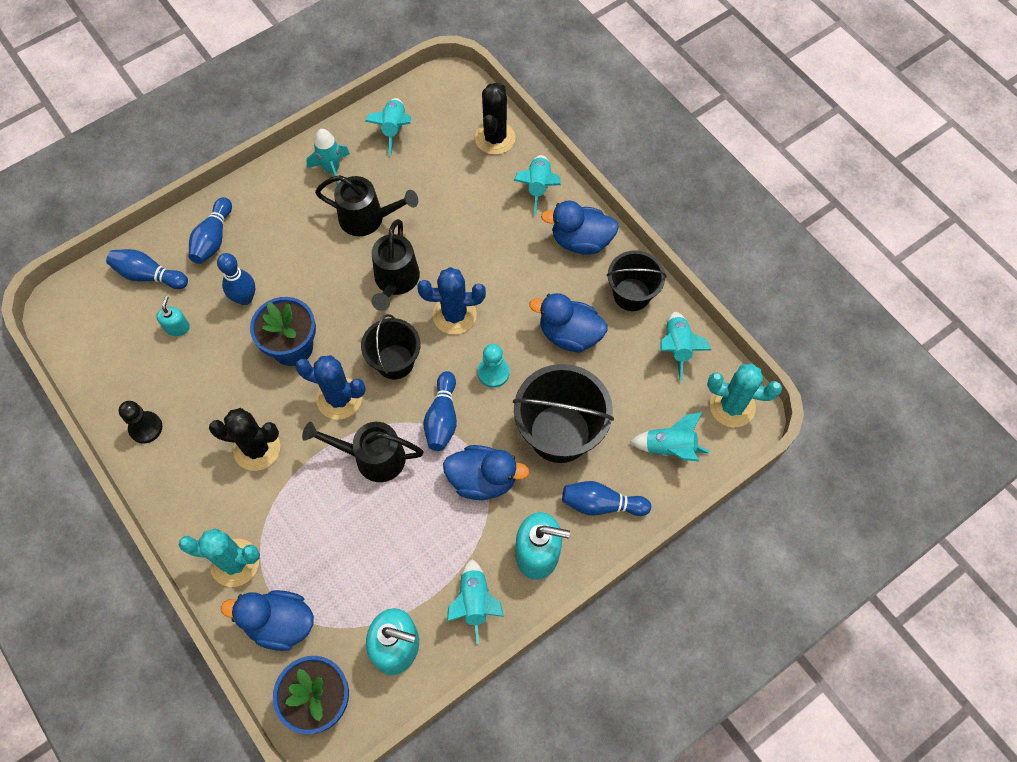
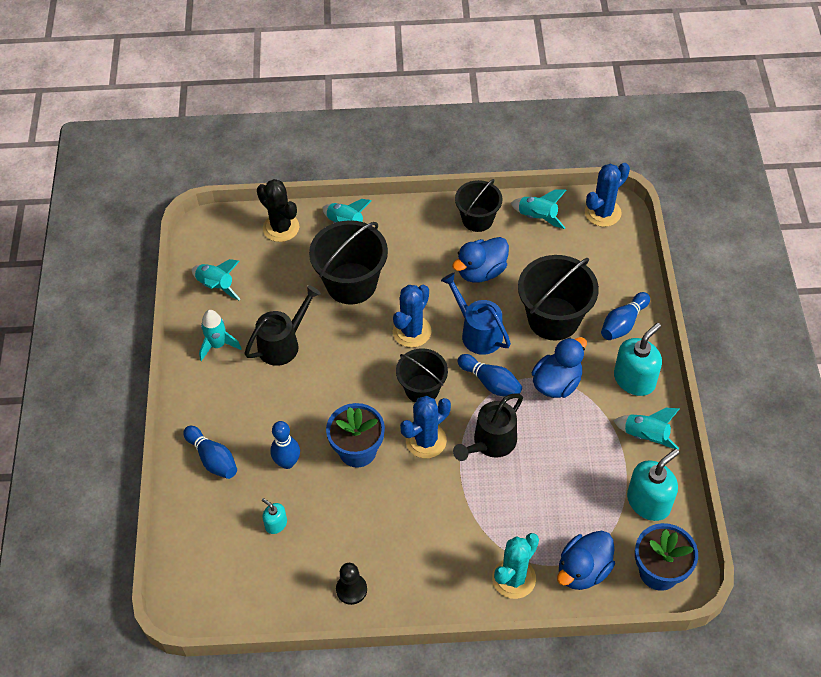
camera: 55 degrees left, 10 degrees down
blue bowling pin [106,249,188,289] -> none
black cactus [209,408,280,471] -> none
black watering can [371,219,420,311] -> none
turquoise pawn [477,344,510,388] -> blue watering can [441,273,511,355]
blue duck [541,201,619,255] -> none
turquoise rocket [630,412,710,462] -> none
turquoise cactus [707,363,782,427] -> blue cactus [585,163,630,227]
none -> black bucket [309,220,388,305]

